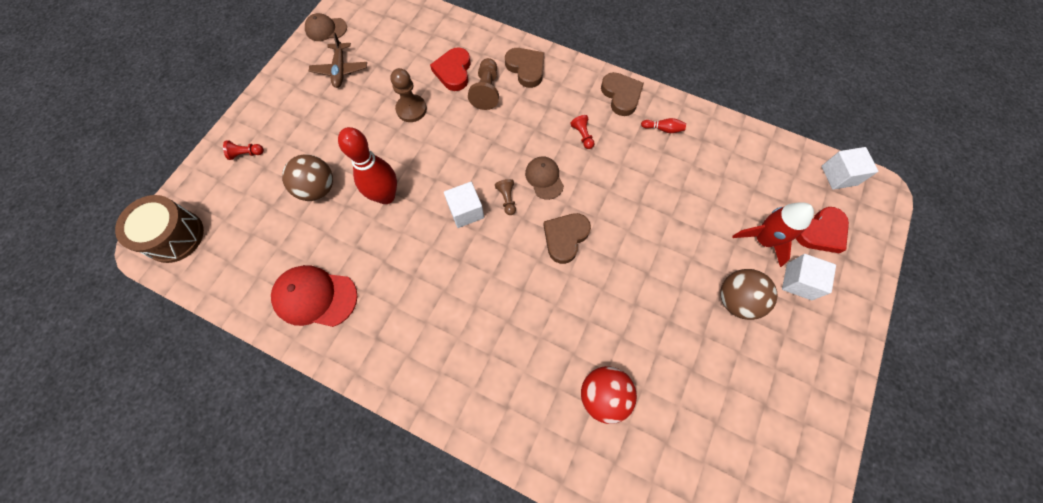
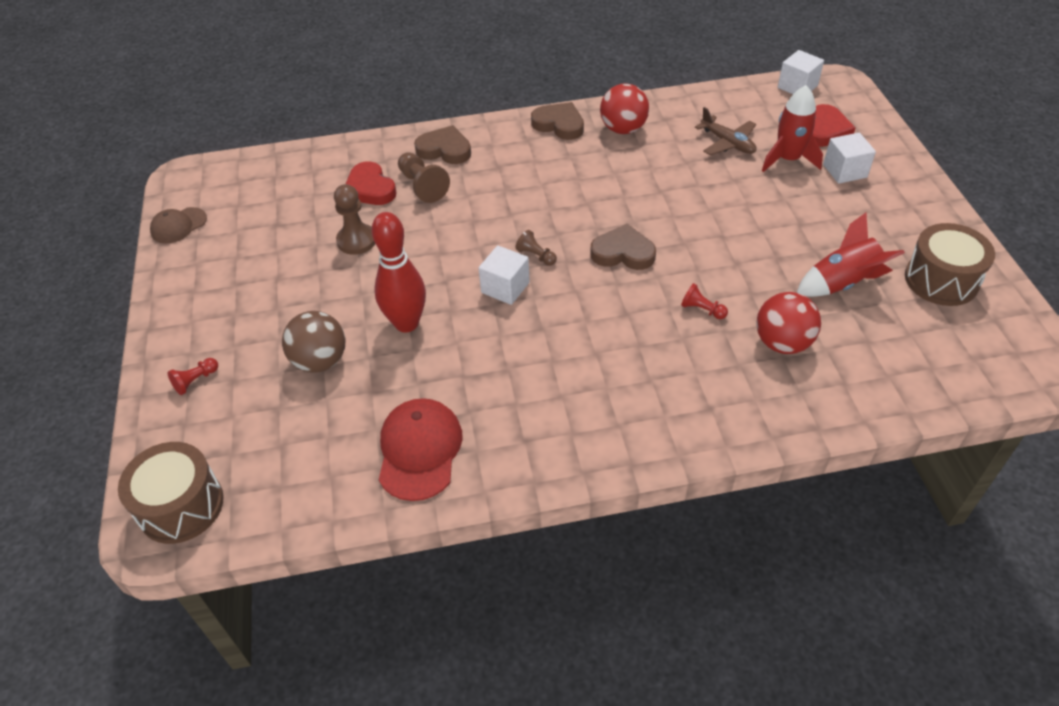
camera: 35 degrees left, 20 degrees down
red cap [271,265,358,327] -> red cap turned 120 degrees clockwise [379,398,463,501]
brown plane [309,32,367,88] -> brown plane moved to [695,107,756,155]
brown cap [525,156,564,200] -> none
brown heart [543,213,591,264] -> brown heart turned 105 degrees clockwise [590,224,656,270]
red pawn [570,115,594,149] -> red pawn moved to [681,283,728,319]
red bowling pin [641,118,686,133] -> red ball [600,83,649,134]
brown ball [720,269,777,320] -> none
none -> red rocket [797,213,905,297]
none -> brown drum [905,223,995,306]

